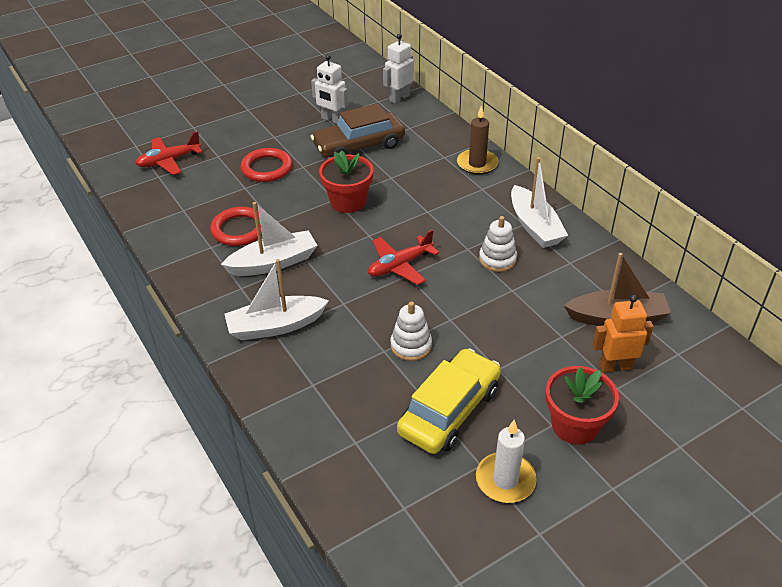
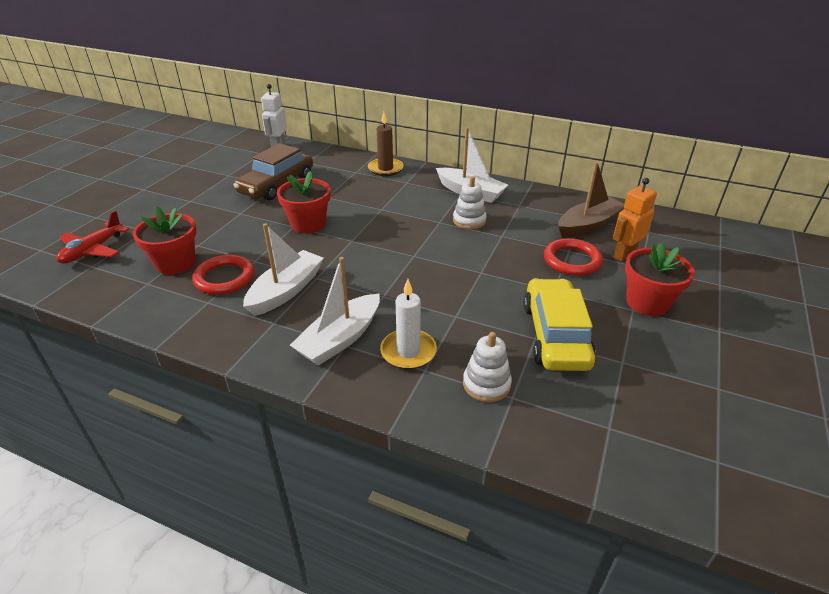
camera: 35 degrees left, 5 degrees down
red ring [240,148,292,182] -> red ring moved to [544,238,603,276]
white robot [311,54,348,124] -> none
red plane [368,230,439,285] -> none
white stacking toy [390,301,432,361] -> white stacking toy moved to [463,332,512,402]
white candle [476,420,537,503] -> white candle moved to [380,279,437,369]
none -> red flower pot [133,207,197,275]

